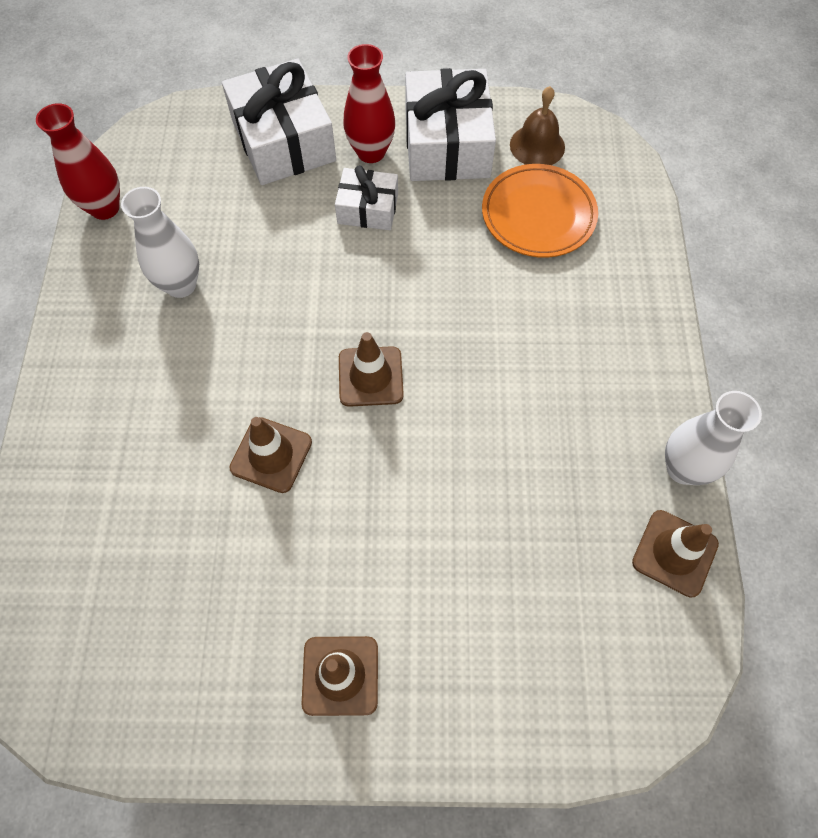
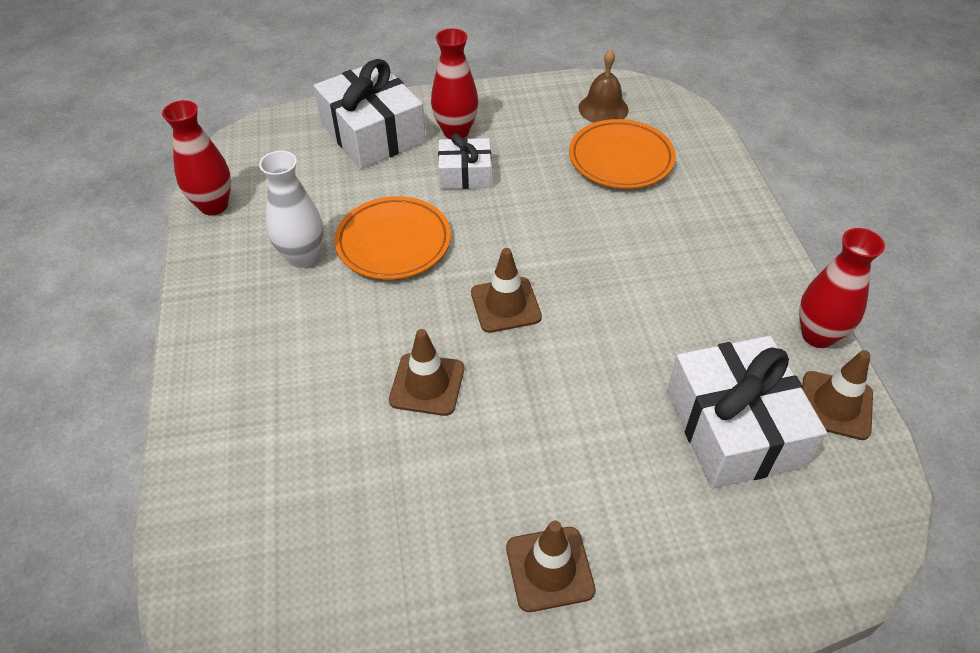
camera: 10 degrees left, 15 degrees down
white gift [405,68,496,181] -> white gift moved to [667,336,827,488]
white vase [665,391,762,485] -> red vase [799,228,885,348]
none -> orange plate [334,196,451,280]

